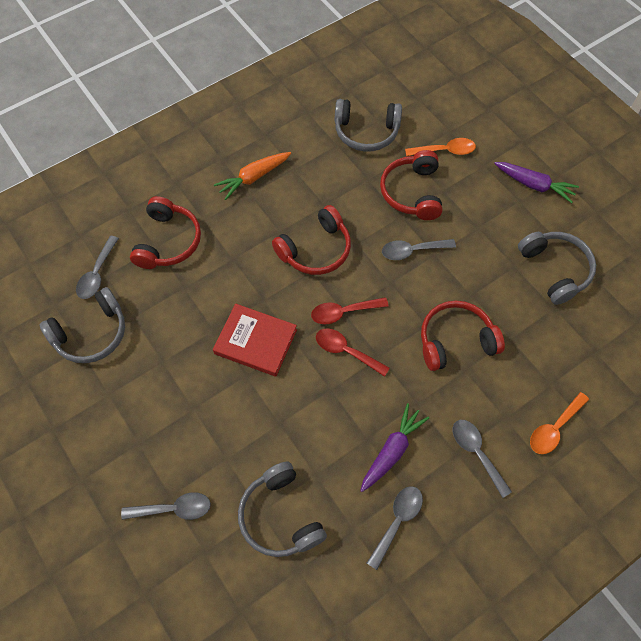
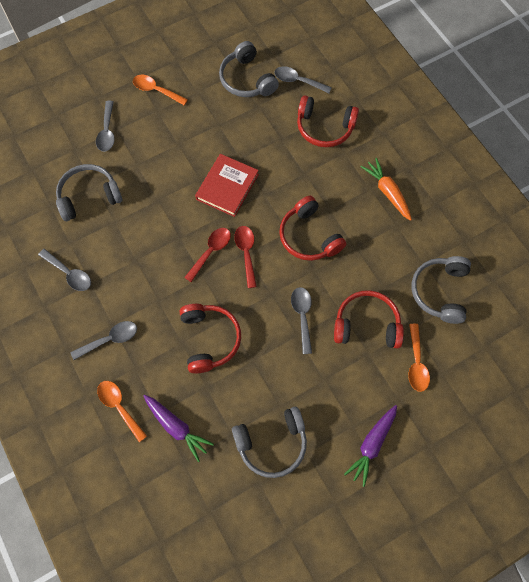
camera: 95 degrees right, 5 degrees up
purple carrot [360,403,429,492] -> purple carrot moved to [144,395,214,462]
none -> orange spoon [133,75,188,105]

